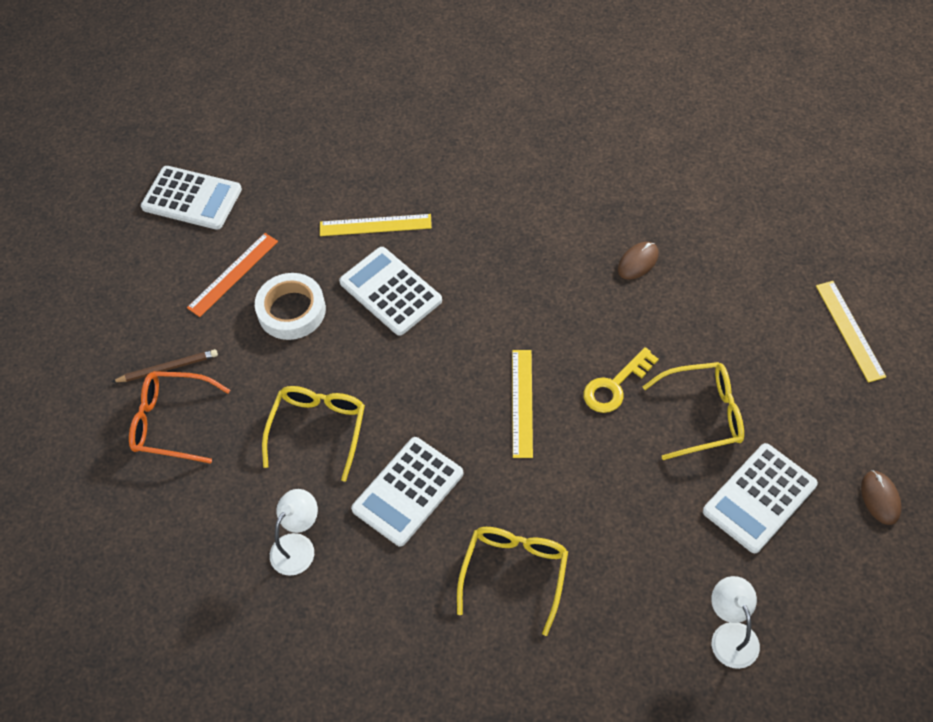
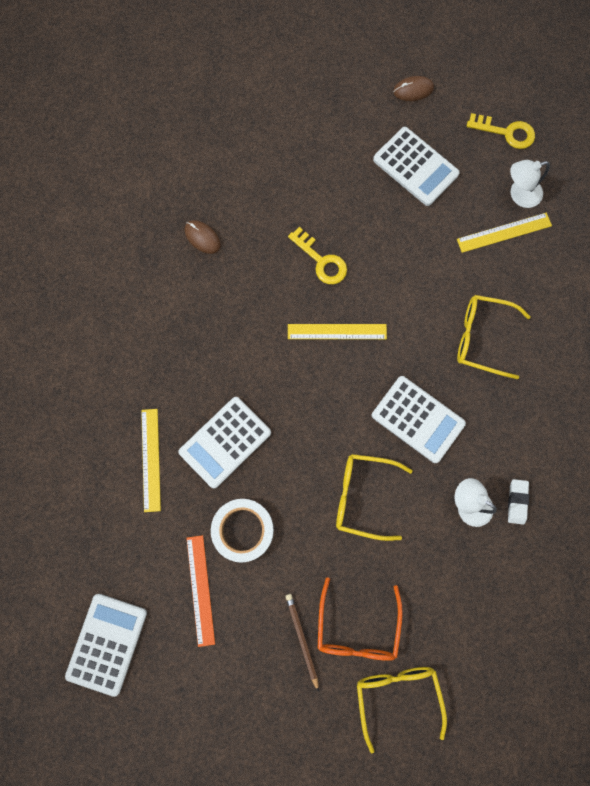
camera: 95 degrees left, 20 degrees up
orange ruler [187,233,278,317] -> orange ruler turned 45 degrees clockwise [186,535,215,647]
yellow glasses [642,362,744,460] -> yellow glasses moved to [357,667,447,753]
yellow ruler [816,281,886,383] -> yellow ruler moved to [457,213,552,253]
none -> yellow key [467,113,535,149]
none -> white eraser [508,479,529,524]

